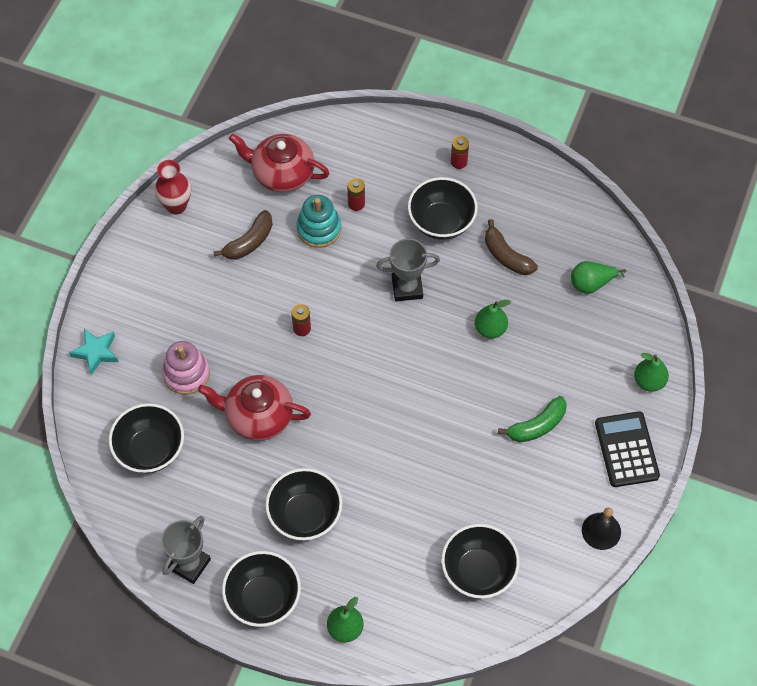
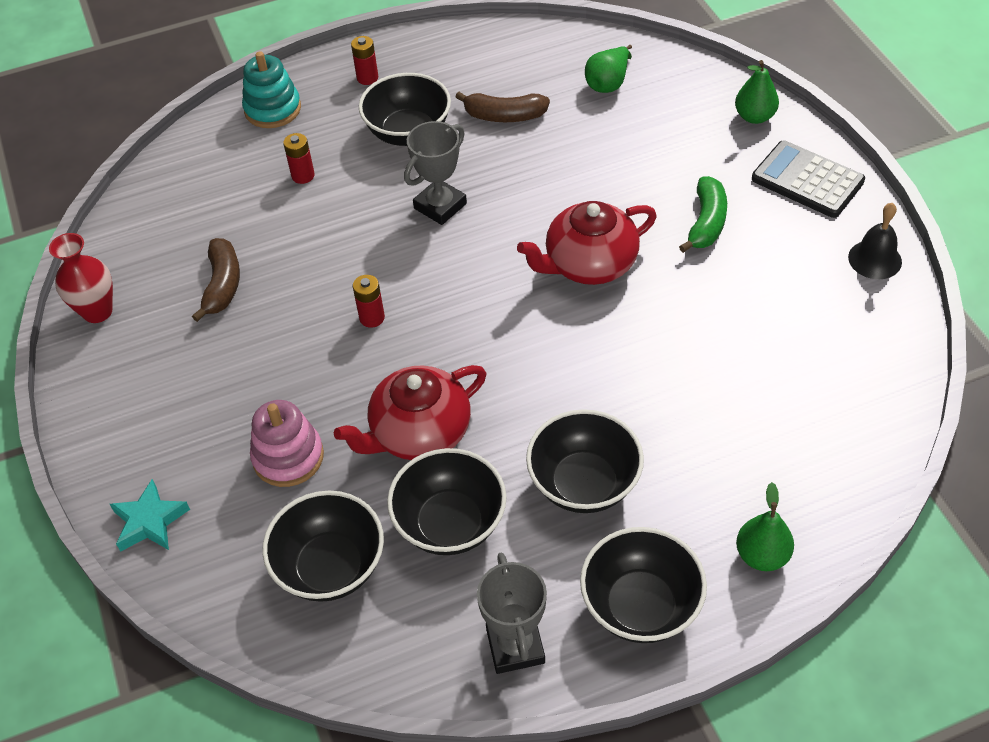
camera: 40 degrees left, 10 degrees down
red teapot [229,134,329,192] -> red teapot moved to [517,201,657,285]
turquoise stacking toy [296,195,341,248] -> turquoise stacking toy moved to [242,51,301,128]
black bowl [441,524,520,599] -> black bowl moved to [387,448,507,555]
green pear [475,300,511,339] -> none

